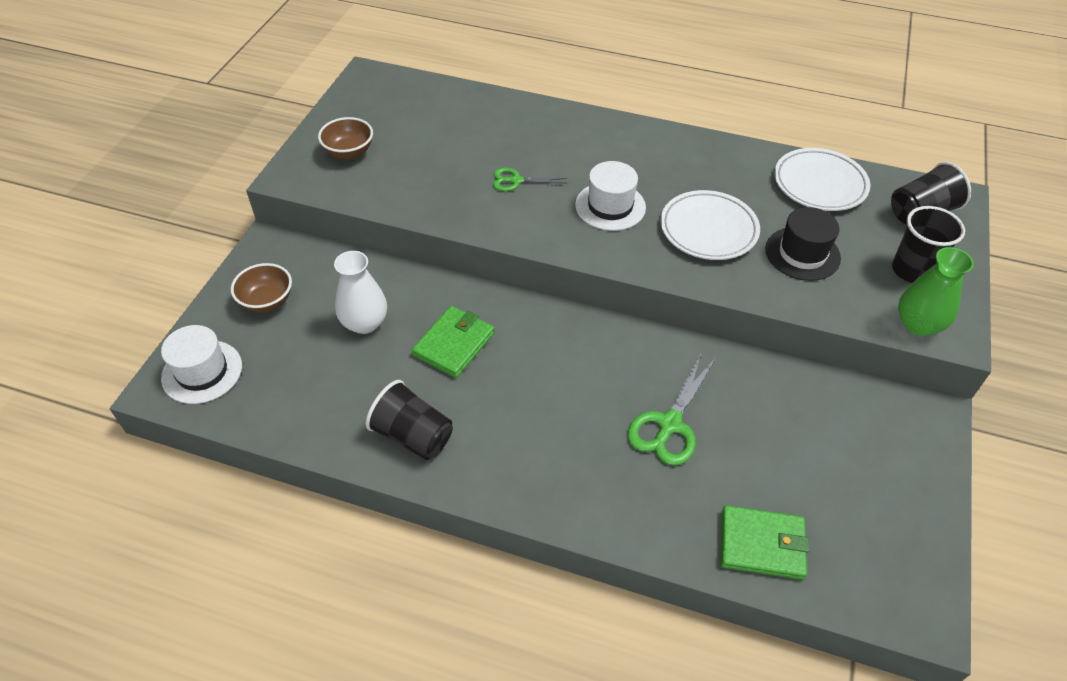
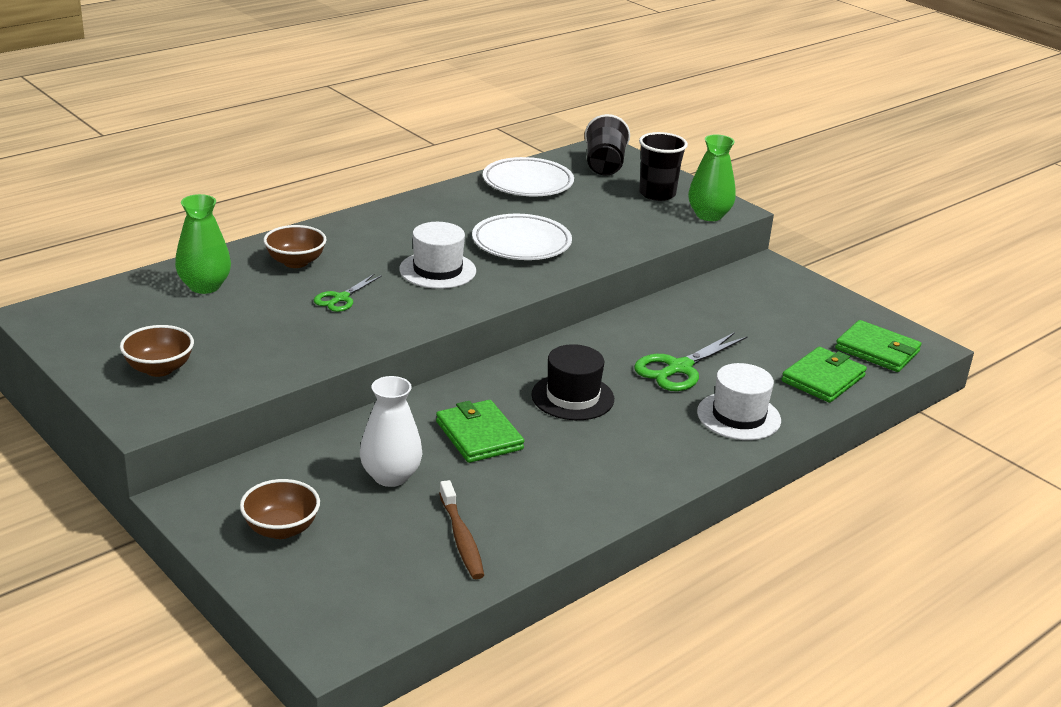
camera: 60 degrees left, 20 degrees down
white hat [161,325,242,404] -> white hat moved to [697,363,781,440]
black cup [366,380,453,460] -> none
green scissors [627,352,717,466] -> green scissors turned 75 degrees clockwise [634,332,747,391]
black hat [765,207,841,281] -> black hat moved to [531,344,614,420]
none -> green vase [175,194,231,294]
none -> brown bowl [263,225,327,268]
none -> brown toothbrush [439,480,484,579]
none -> green wallet [835,320,921,372]

